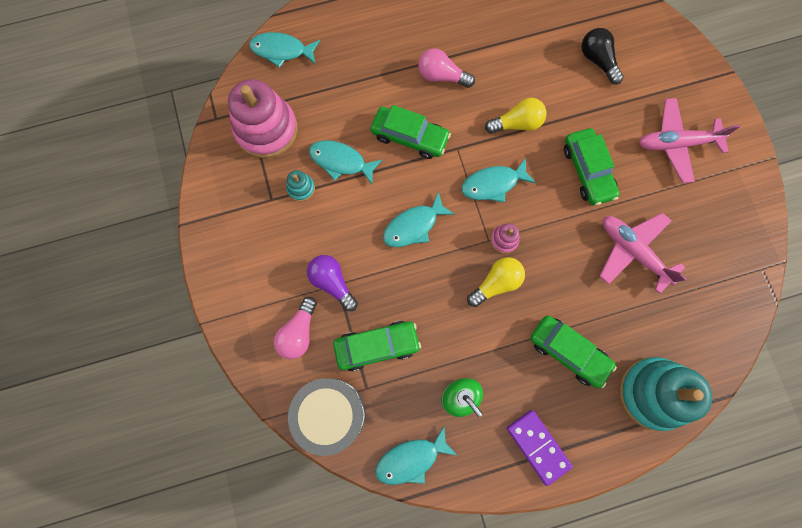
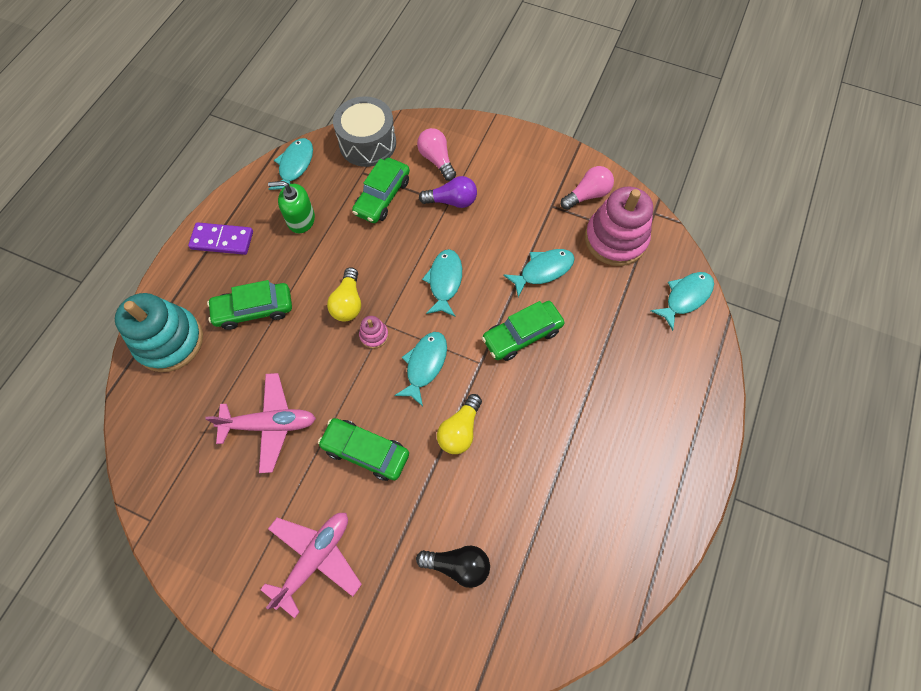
camera: 130 degrees right, 10 degrees down
turquoise stacking toy [286,170,315,201] -> none
pink light bulb [418,48,475,88] -> pink light bulb moved to [561,166,614,210]

